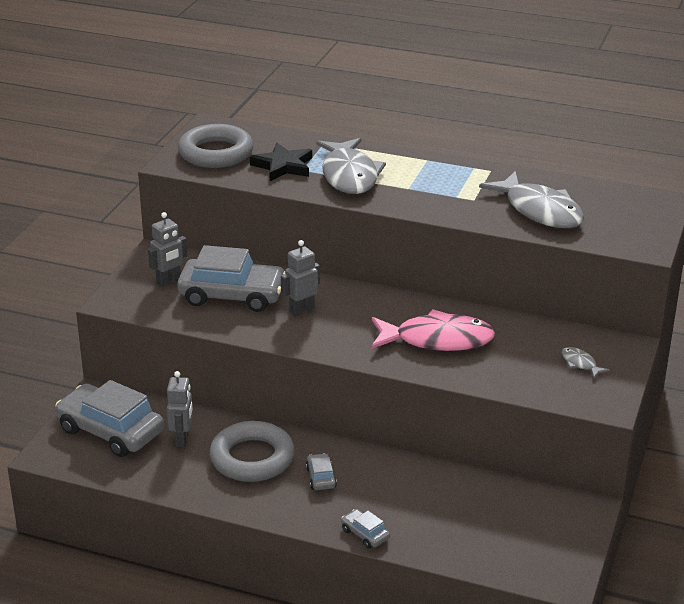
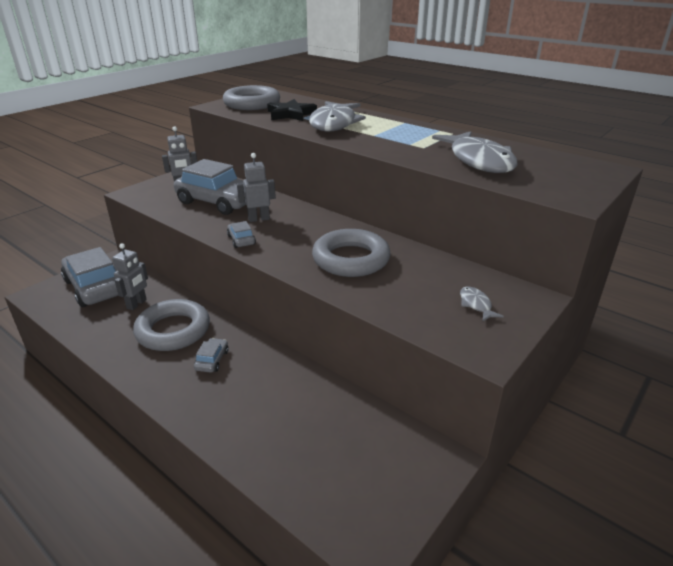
camera: 20 degrees right, 0 degrees up
grey car [341,509,390,549] -> grey car moved to [227,221,256,248]
pink fish [371,309,495,351] -> grey ring [312,229,391,277]

